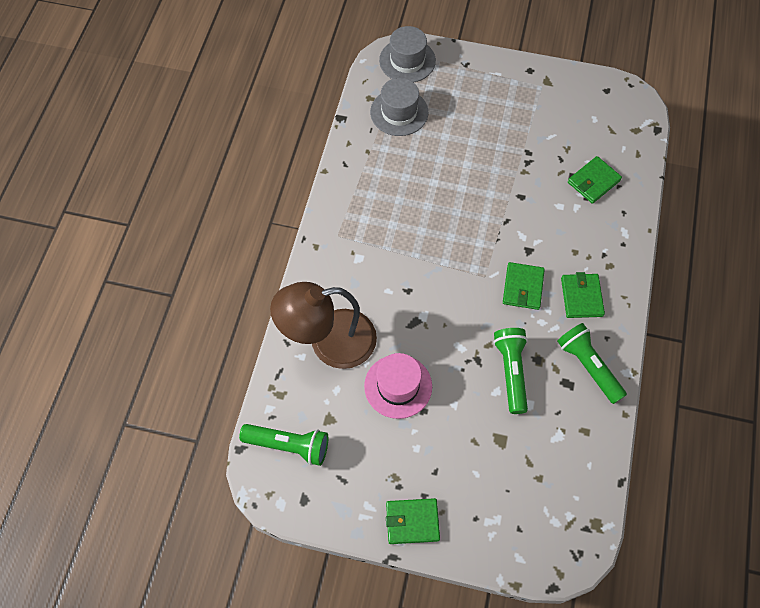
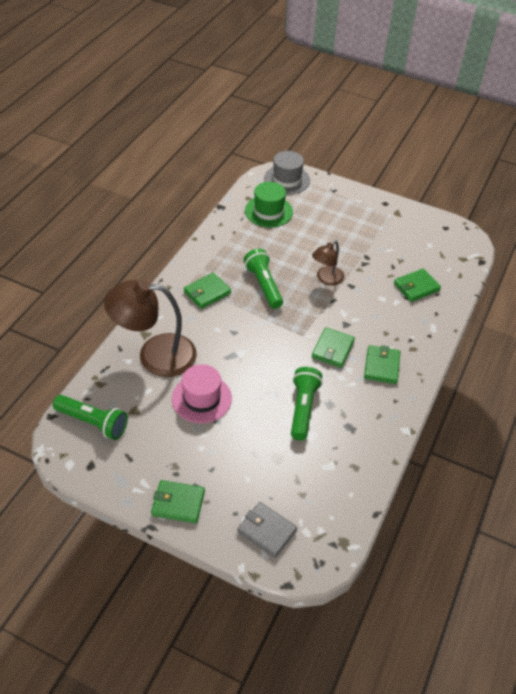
camera: 10 degrees right, 15 degrees down
grey hat [370,78,428,136] -> green hat [245,182,293,227]
green flashlight [557,323,627,404] -> green flashlight moved to [244,248,283,309]
none -> green wallet [184,273,231,309]
none -> grey wallet [237,502,297,558]
none -> brown lamp [312,240,344,285]

